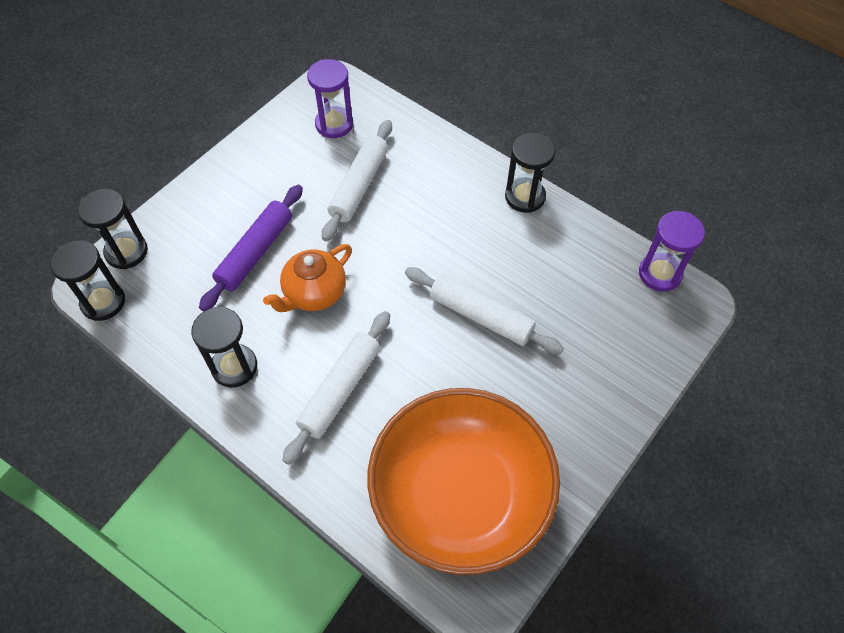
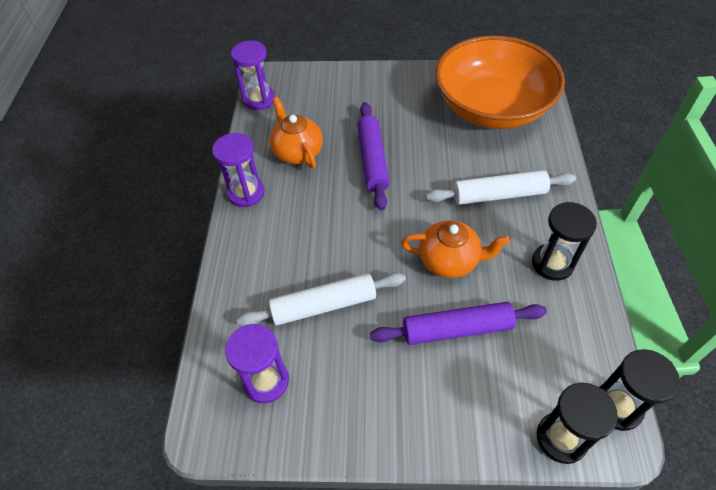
camera: 125 degrees left, 5 degrees down
white rolling pin [405,267,564,354] -> purple rolling pin [357,102,390,211]
black hourglass [505,132,556,213] -> purple hourglass [212,133,264,207]
none -> orange teapot [270,97,323,169]

